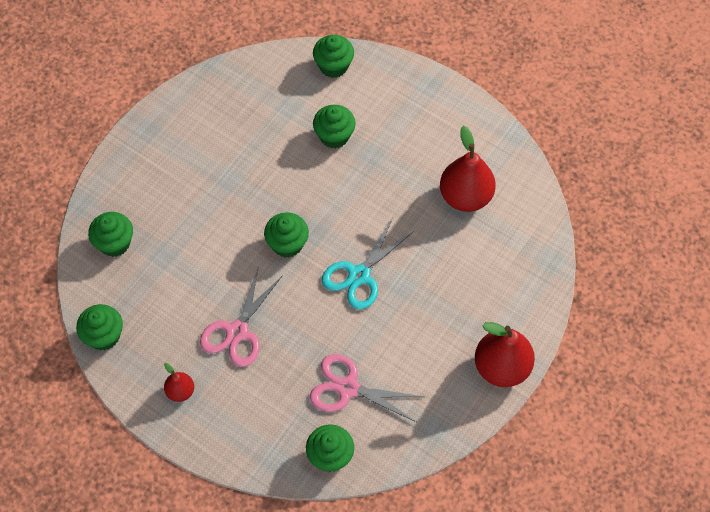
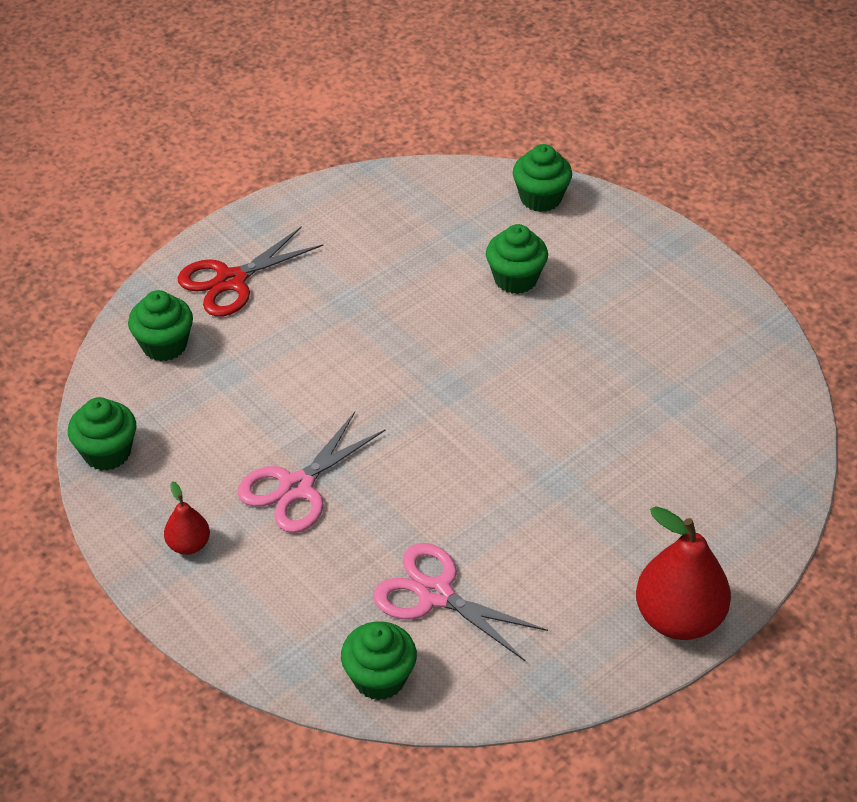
camera: 15 degrees right, 15 degrees down
green cupcake [264,212,309,258] -> none
turquoise scissors [322,219,414,310] -> none
red pear [440,126,496,212] -> none
none -> red scissors [178,226,323,317]

